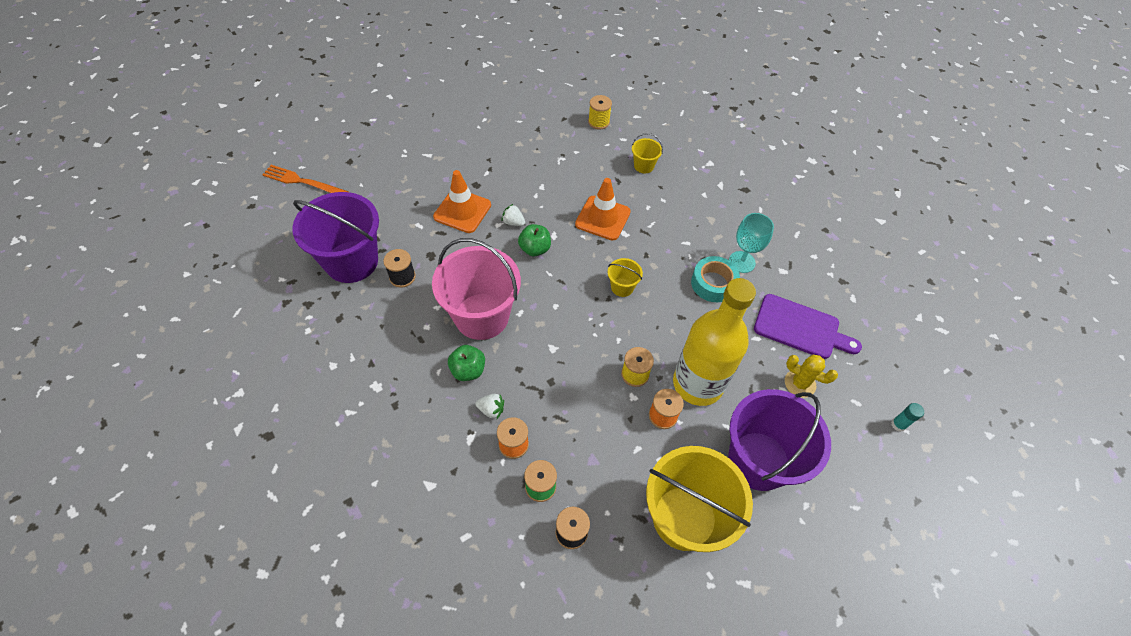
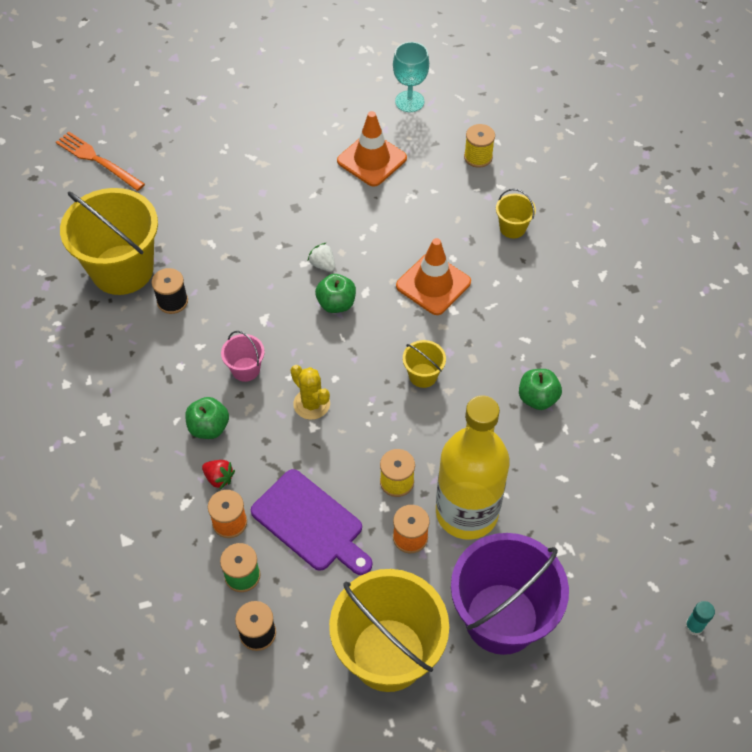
camera: 20 degrees right, 0 degrees up
purple bucket [292,192,379,283] -> yellow bucket [60,188,158,295]
pink bucket [432,238,521,340] -> pink bucket [221,331,265,382], size x0.43
orange traffic cone [433,170,491,233] -> orange traffic cone moved to [337,111,407,187]
white strawberry [476,394,504,419] -> red strawberry [202,460,235,490]
turquoise tape [691,256,740,302] -> green apple [519,369,562,410]
turquoise goblet [729,213,774,273] -> turquoise goblet moved to [393,42,429,112]
purple cutting board [754,294,862,359] -> purple cutting board moved to [251,469,372,575]
yellow cactus [785,354,838,398] -> yellow cactus moved to [290,365,330,420]

